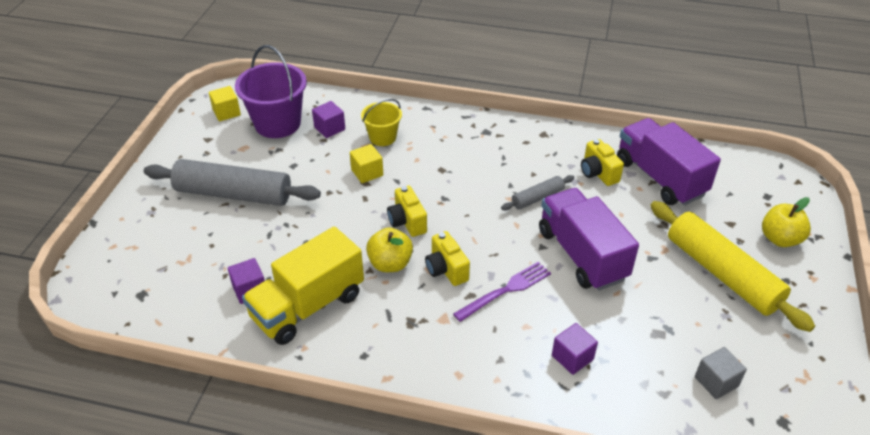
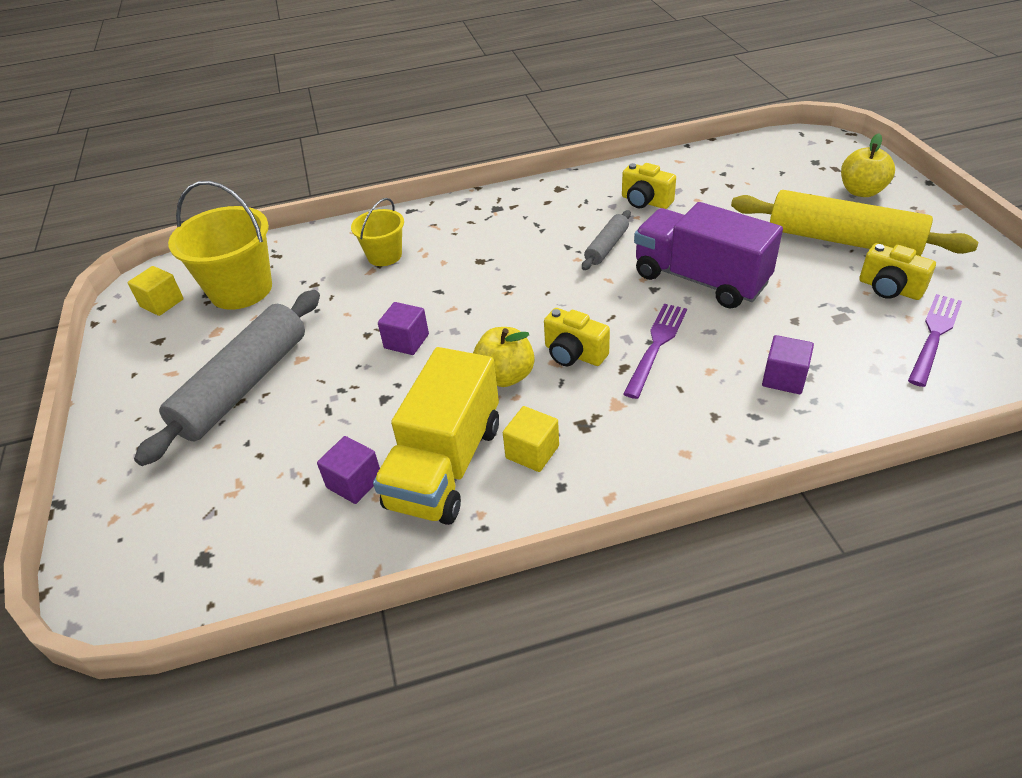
camera: 25 degrees left, 0 degrees up
grey rolling pin [144,159,321,206] -> grey rolling pin turned 45 degrees counterclockwise [134,290,320,466]
purple bucket [235,45,307,138] -> yellow bucket [168,181,272,310]
purple cube [312,101,345,138] -> purple cube moved to [378,302,429,355]
yellow cube [350,144,383,183] -> yellow cube moved to [503,406,559,472]
yellow camera [387,186,427,237] -> yellow camera moved to [859,243,936,300]
purple truck [617,118,721,205] -> none
grey cube [695,347,747,399] -> purple fork [908,294,962,387]

